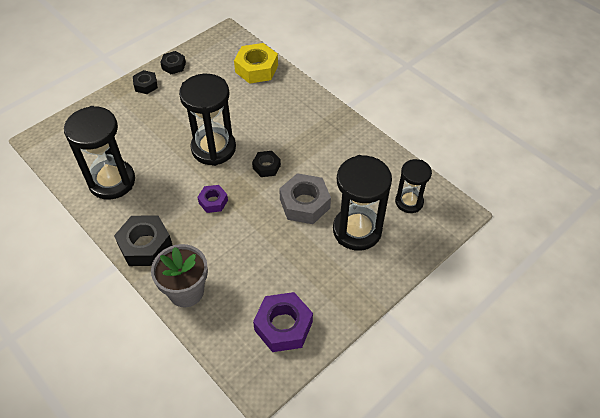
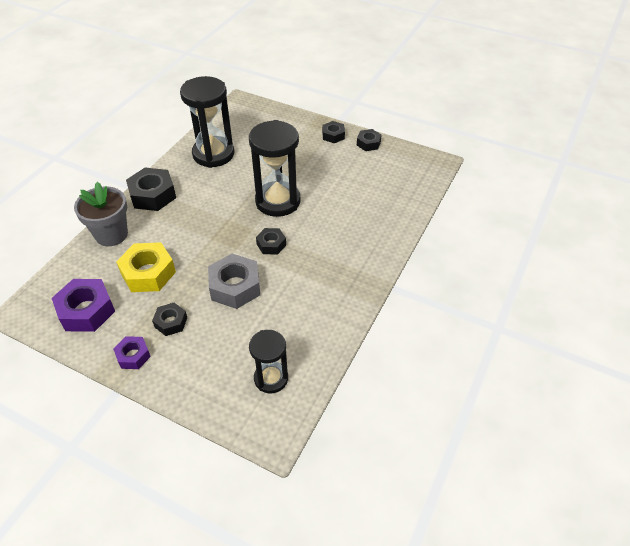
camera: 70 degrees right, 5 degrees down
purple nut [197,185,228,213] -> purple nut moved to [113,336,151,369]
yellow nut [234,43,278,84] -> yellow nut moved to [116,242,176,292]
black hourglass [333,155,392,251] -> none
none -> black nut [152,303,187,336]

